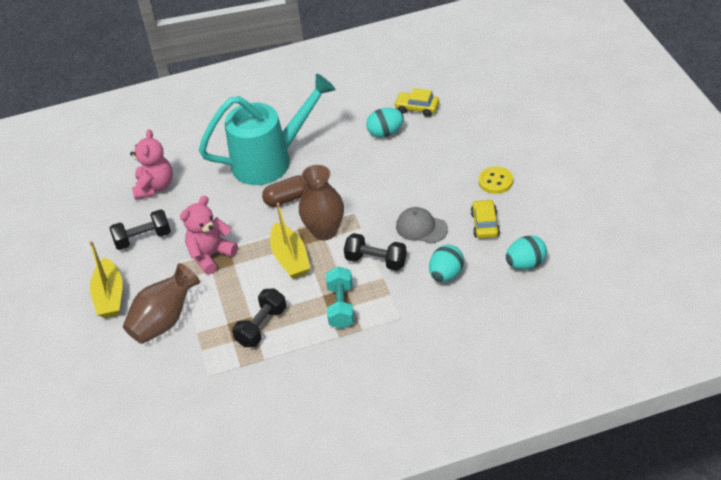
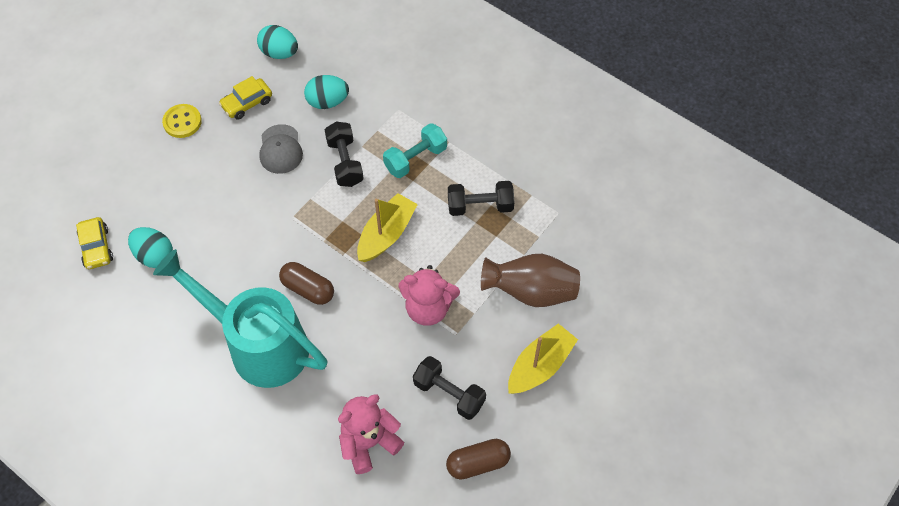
camera: 130 degrees left, 15 degrees up
brown vase [299,165,344,240] -> none
none -> brown capsule [446,439,511,480]

